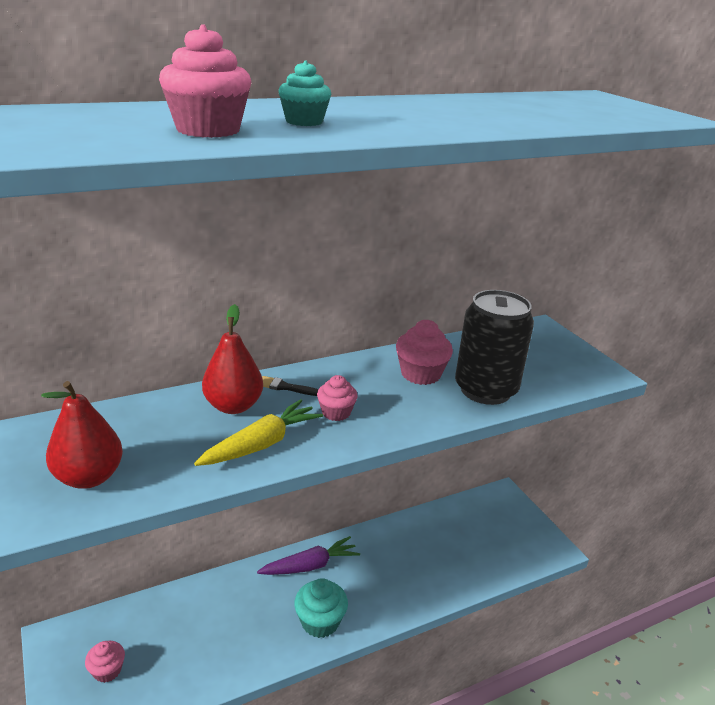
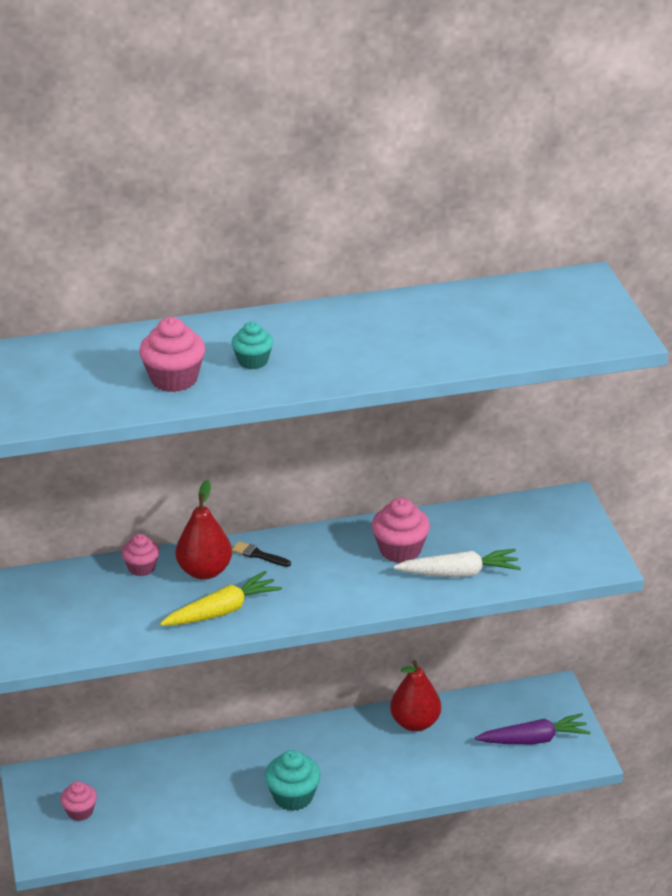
camera: 15 degrees right, 5 degrees up
red pear [41,381,123,489] -> red pear moved to [390,660,441,732]
purple carrot [257,536,360,575] -> purple carrot moved to [475,713,591,744]
pink cupcake [317,375,358,421] -> pink cupcake moved to [121,534,160,576]
black can [455,290,534,405] -> white carrot [393,549,521,577]

